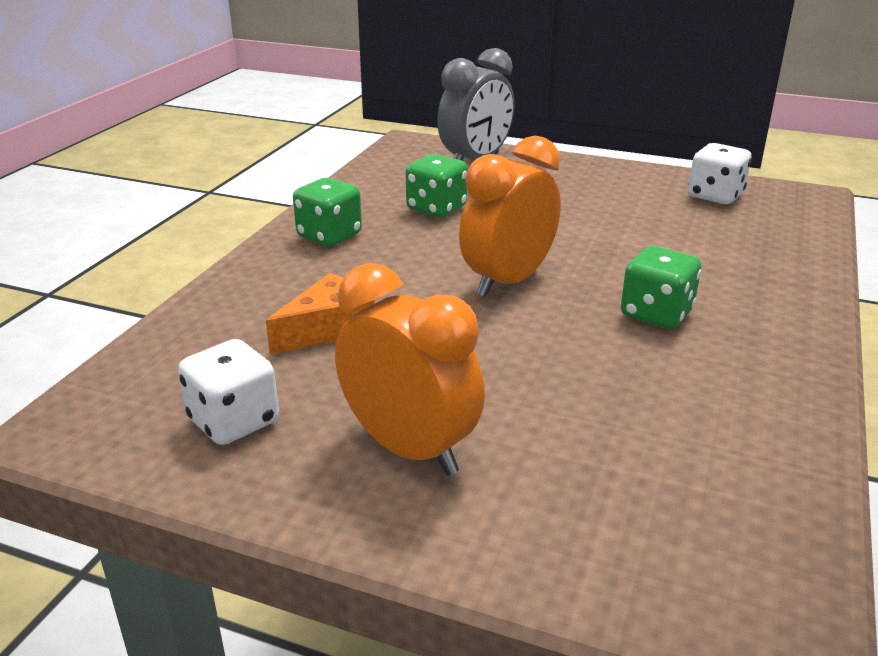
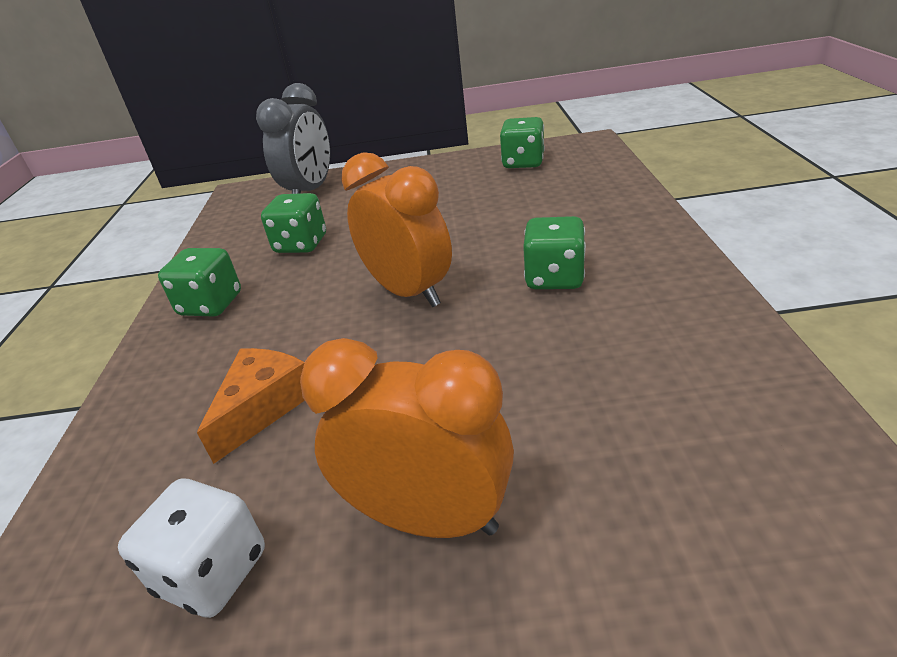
camera: 20 degrees left, 5 degrees up
orange clock [459,136,561,297] -> orange clock turned 120 degrees clockwise [341,152,452,307]
white dice [688,143,751,204] -> green dice [500,117,545,168]

